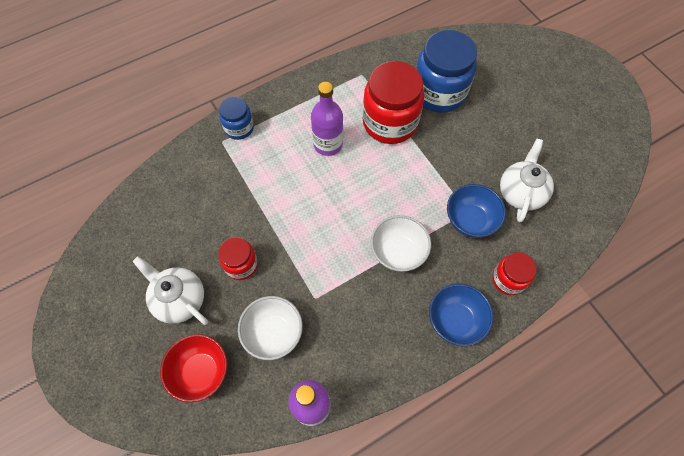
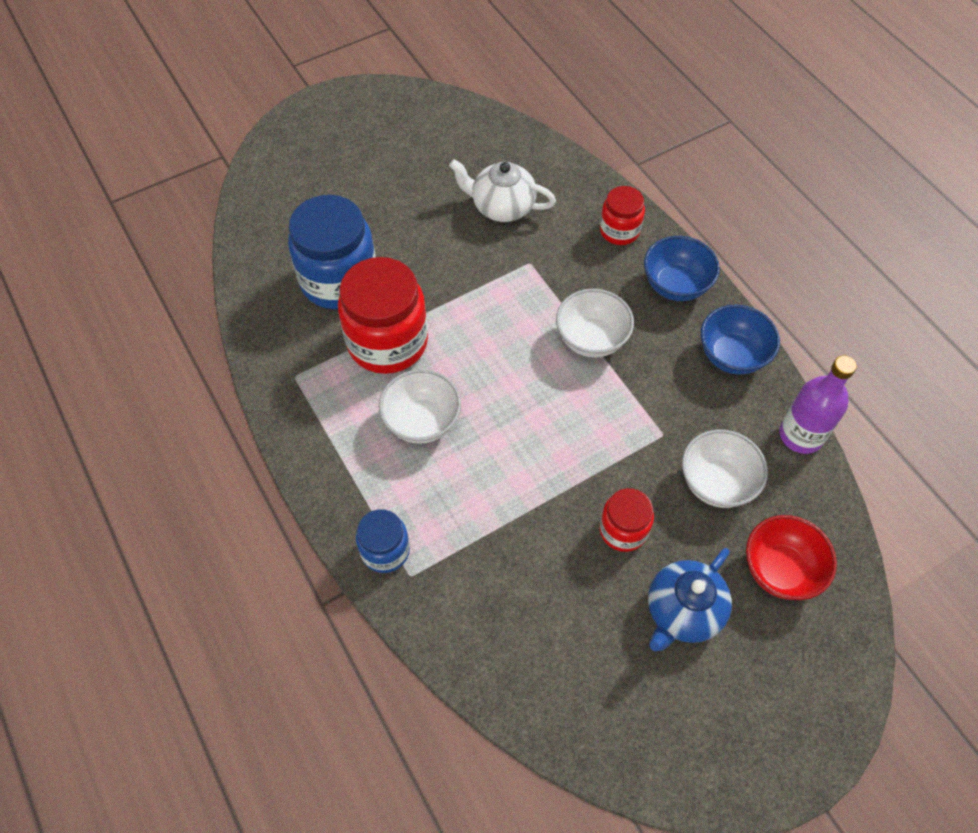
camera: 90 degrees left, 5 degrees down
white teapot [133,257,208,325] -> blue teapot [648,548,732,651]
purple bottle [311,82,343,156] -> white bowl [379,369,461,444]
blue bowl [447,184,506,238] -> blue bowl moved to [701,304,780,375]

